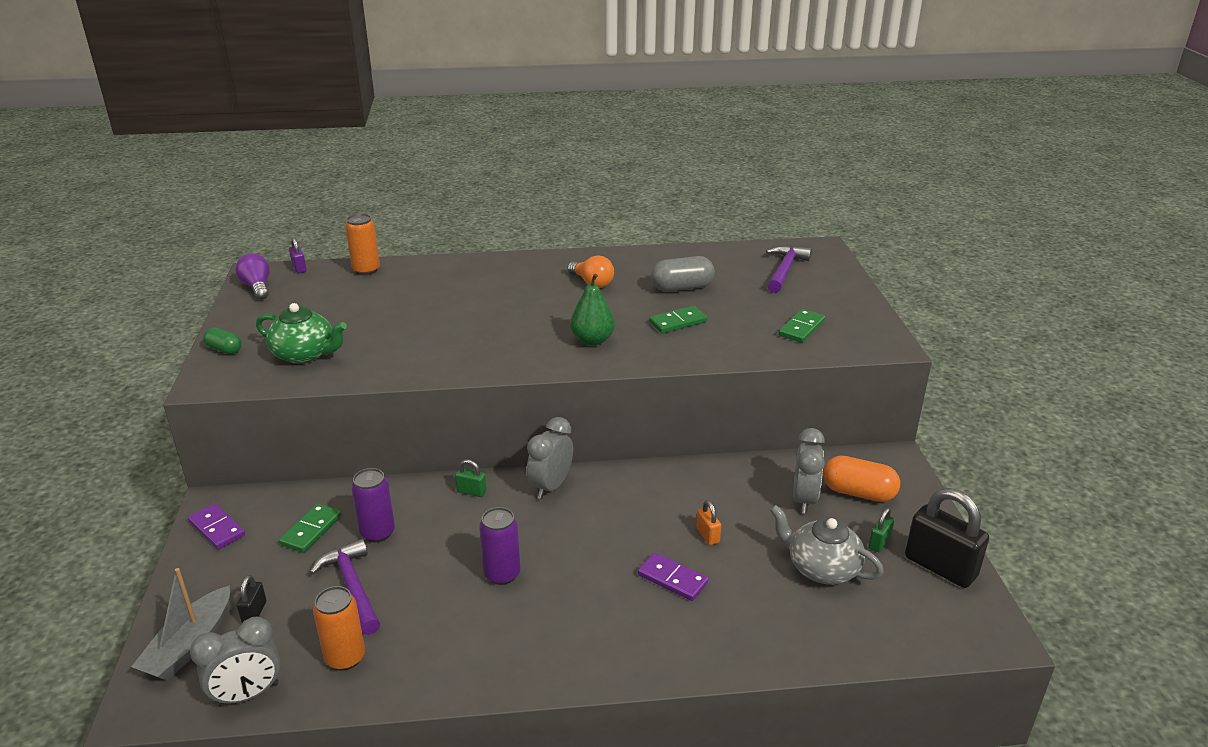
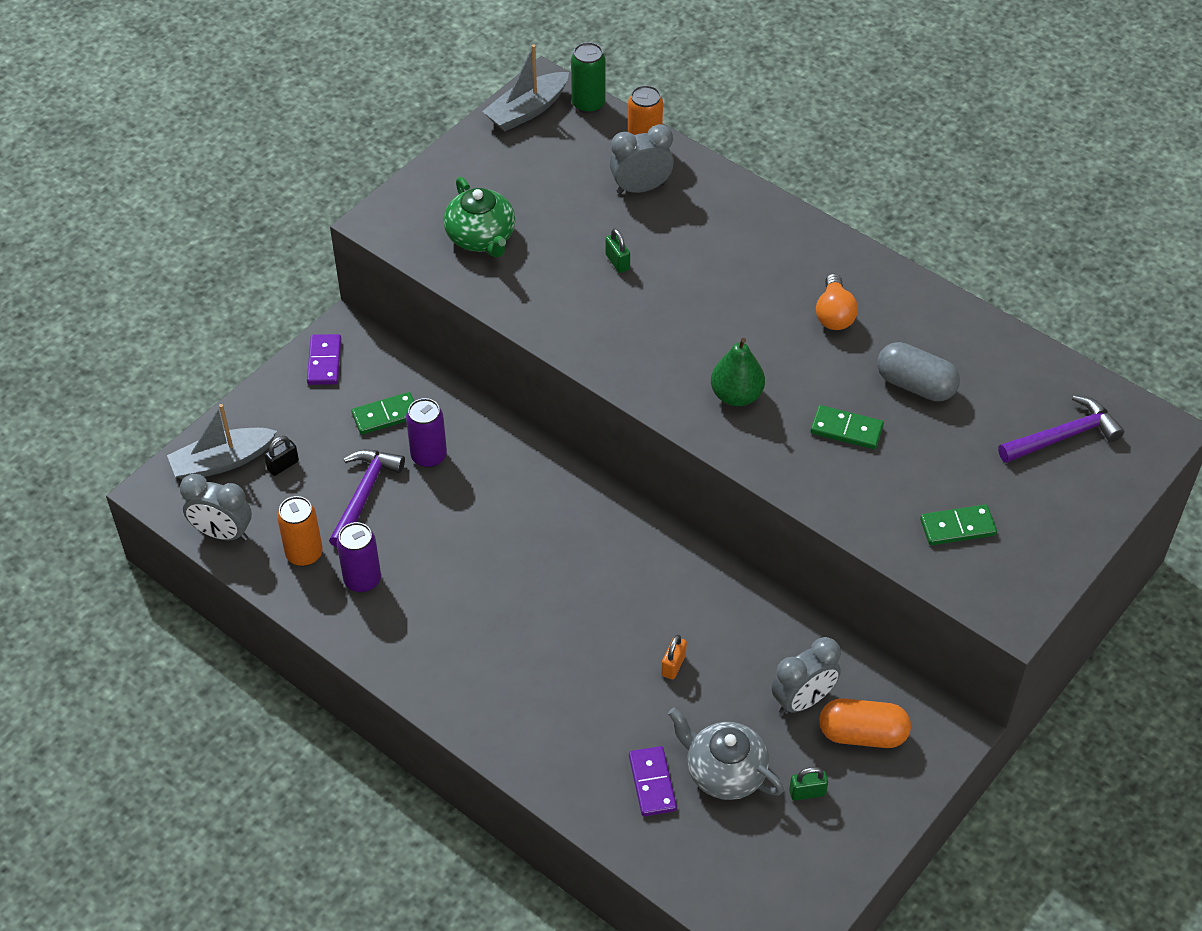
camera: 45 degrees right, 20 degrees up
green capsule [203,328,242,354] -> none
purple light bulb [235,254,270,300] -> grey boat [482,44,569,132]
purple padlock [289,237,307,273] -> green can [571,42,606,114]
green padlock [455,459,487,497] -> green padlock moved to [605,228,630,273]
purple can [479,507,520,585] -> purple can moved to [337,522,381,592]
grey clock [526,417,573,499] -> grey clock moved to [610,124,674,194]
purple domino [638,552,709,601] -> purple domino moved to [629,746,677,816]
grey teapot [770,505,884,584] -> grey teapot turned 45 degrees counterclockwise [668,708,784,800]
orange capsule [823,456,900,502] -> orange capsule turned 60 degrees counterclockwise [819,698,911,748]
black padlock [905,488,989,588] -> none

